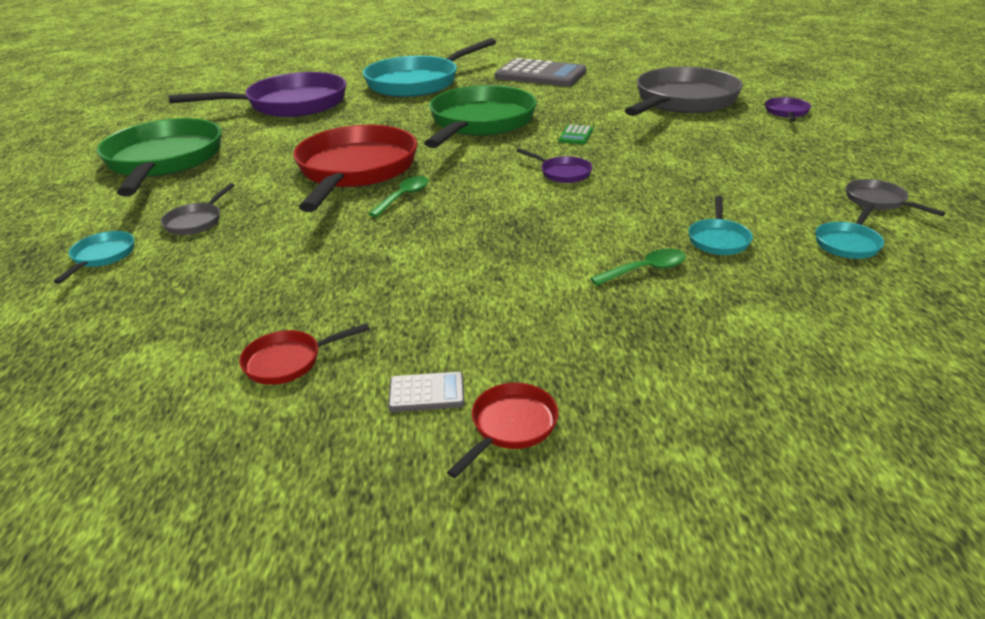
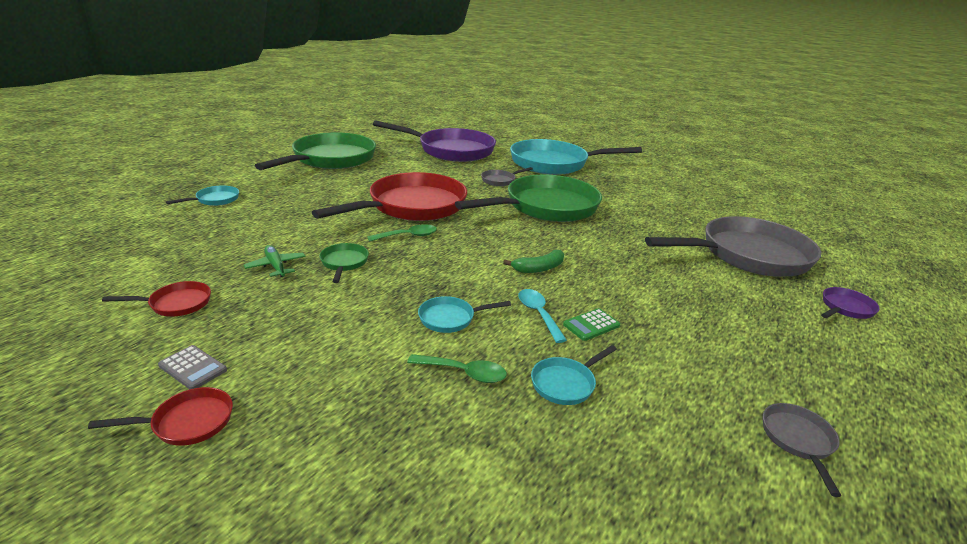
camera: 35 degrees right, 5 degrees down
grey pan [161,183,235,235] -> grey pan moved to [481,167,533,186]
red pan [239,323,369,385] -> red pan turned 150 degrees clockwise [102,281,211,317]
grey calculator [495,58,587,87] -> none
purple pan [517,148,593,183] -> green banana [503,250,564,273]
green calculator [559,124,593,145] -> green calculator moved to [563,308,620,341]
turquoise pan [816,203,884,259] -> turquoise pan moved to [418,296,511,333]
none -> green plane [244,245,305,277]
none -> green pan [319,243,369,283]
none -> turquoise spoon [518,289,567,343]

